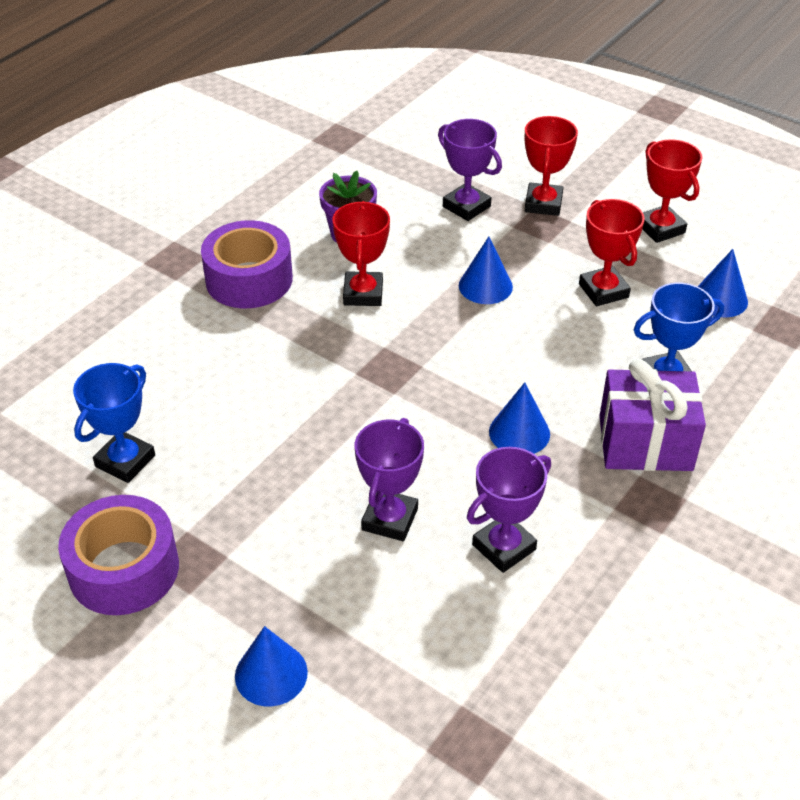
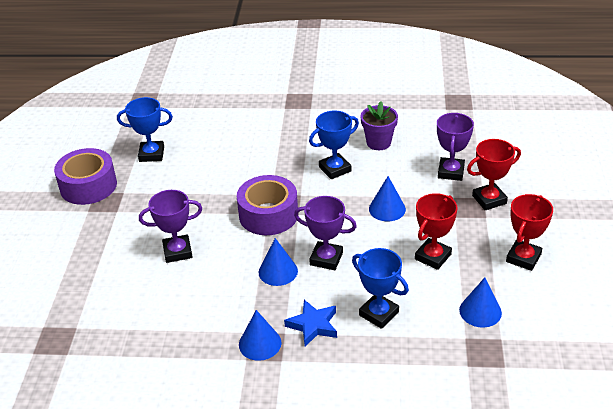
camera: 60 degrees right, 5 degrees down
purple tape [201,220,293,308] -> purple tape moved to [237,175,298,235]
blue cone [235,626,308,707] -> blue cone moved to [239,310,282,361]
red trophy [332,201,390,306] -> blue trophy [309,111,359,179]
purple trophy [467,447,551,573] -> purple trophy moved to [294,196,357,270]
purple gift [599,359,706,471] -> blue star [284,300,337,346]

